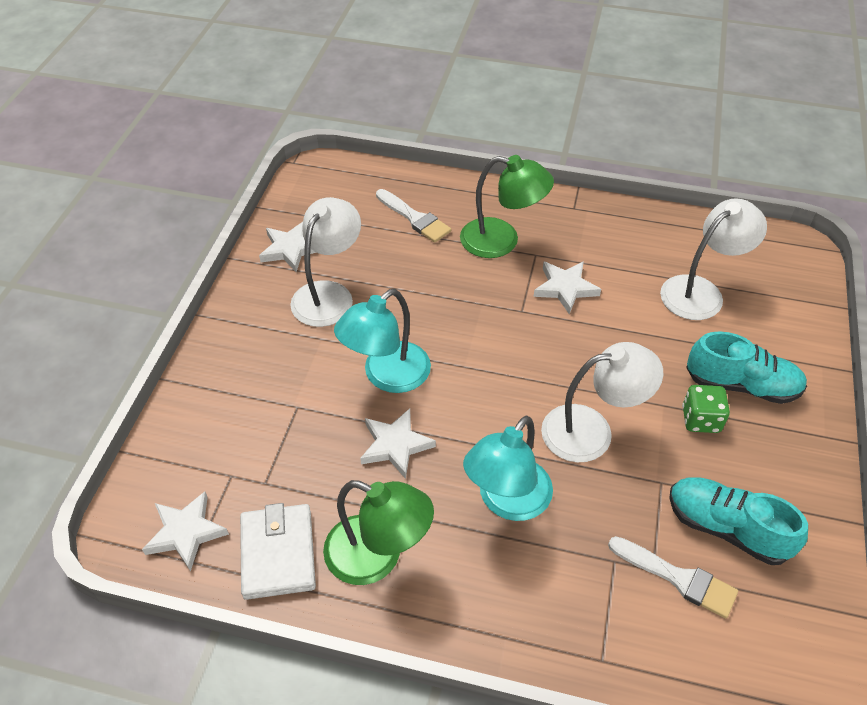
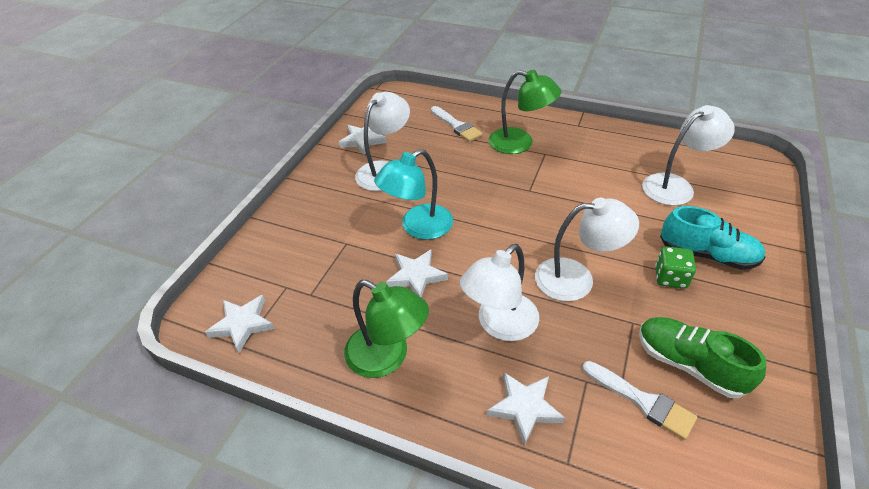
camera: 10 degrees right, 5 degrees down
white wallet [240,503,316,600] -> none
turquoise lamp [463,416,553,521] -> white lamp [460,244,539,341]
white star [534,261,601,314] -> white star moved to [487,372,565,446]
turquoise shoe [669,477,808,565] -> green shoe [639,317,767,398]

